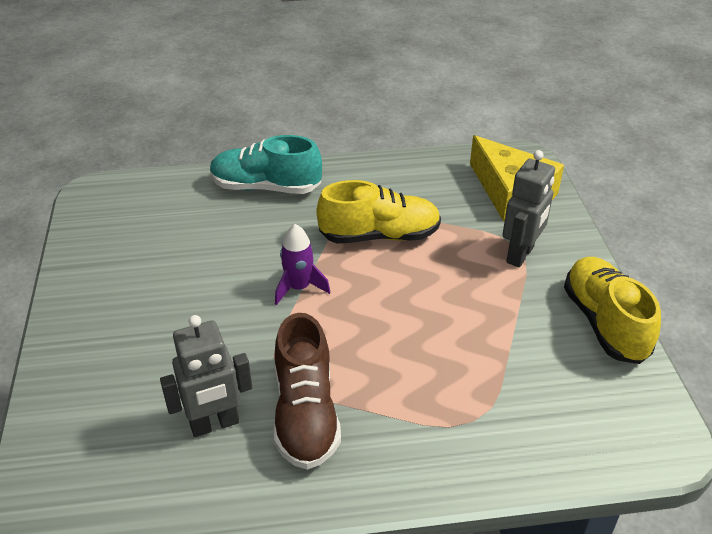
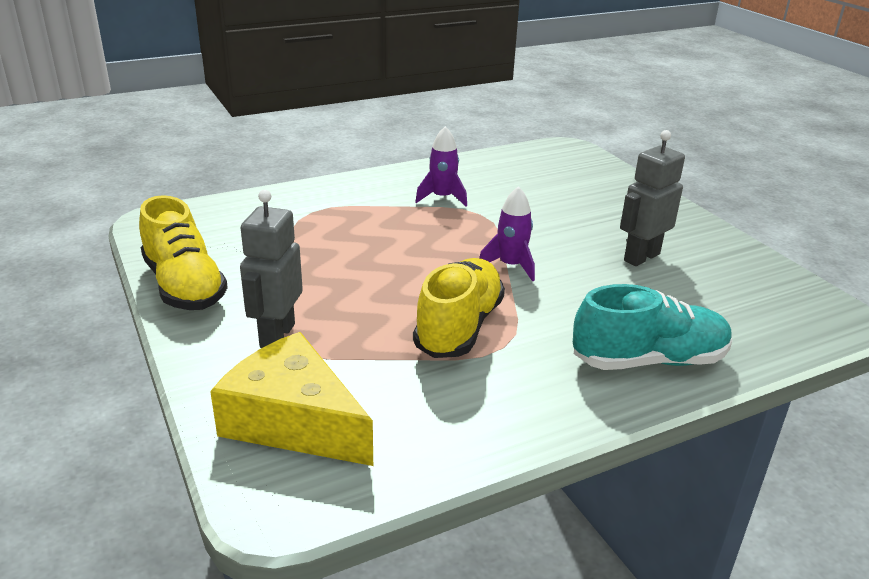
camera: 160 degrees right, 10 degrees down
grey robot [160,315,252,437] -> grey robot moved to [620,130,685,266]
brown shoe [274,313,341,470] -> purple rocket [415,126,467,206]
yellow shoe [317,180,441,244] -> yellow shoe turned 135 degrees clockwise [413,258,505,358]

